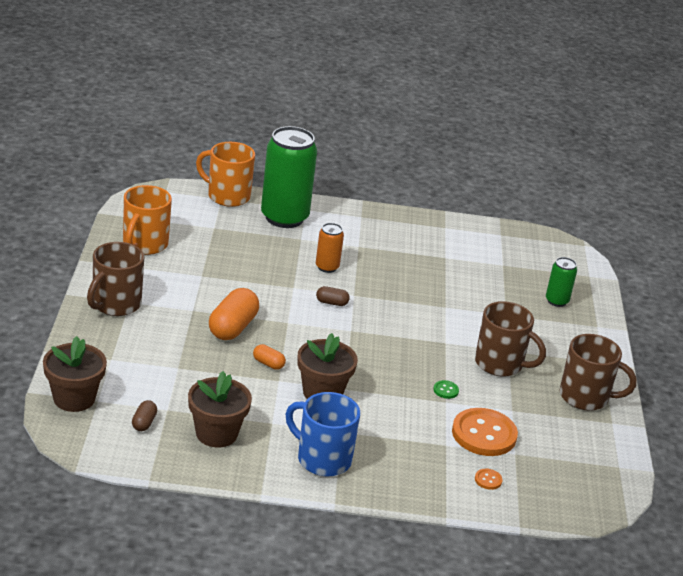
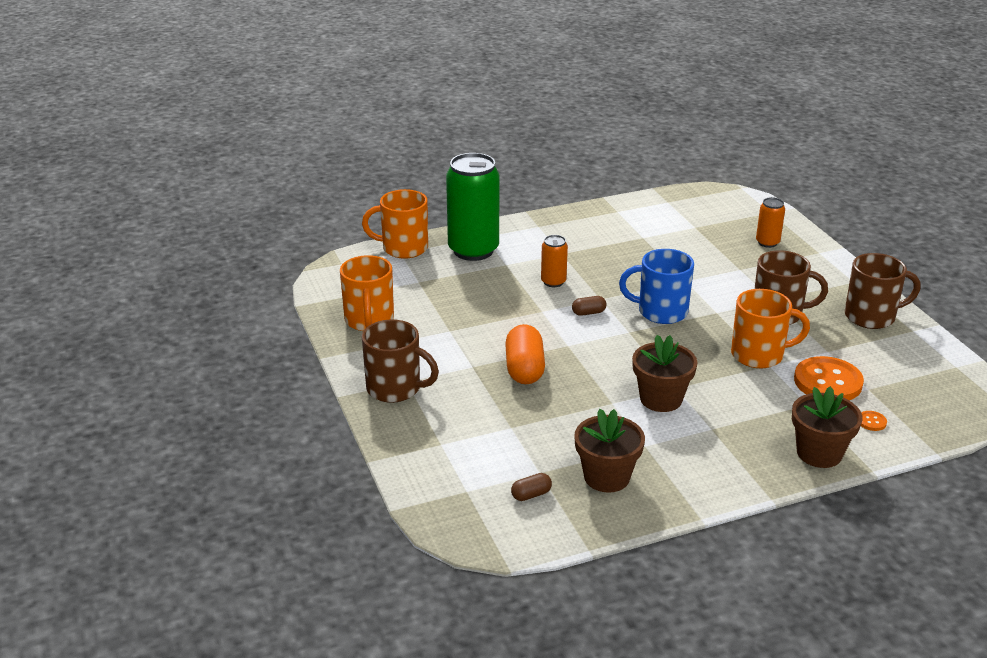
camera: 20 degrees left, 0 degrees up
brown flower pot [43,336,107,412] -> brown flower pot moved to [792,386,862,468]
brown mug [87,242,144,316] -> brown mug turned 75 degrees counterclockwise [362,319,439,403]
brown capsule [132,400,157,431] -> brown capsule turned 75 degrees clockwise [511,473,552,501]
orange capsule [253,344,286,370] -> none
blue mug [286,392,360,476] -> blue mug moved to [619,249,694,324]
green button [433,380,459,399] -> orange mug [731,289,810,368]
green can [546,257,577,307] -> orange can [756,197,785,248]

